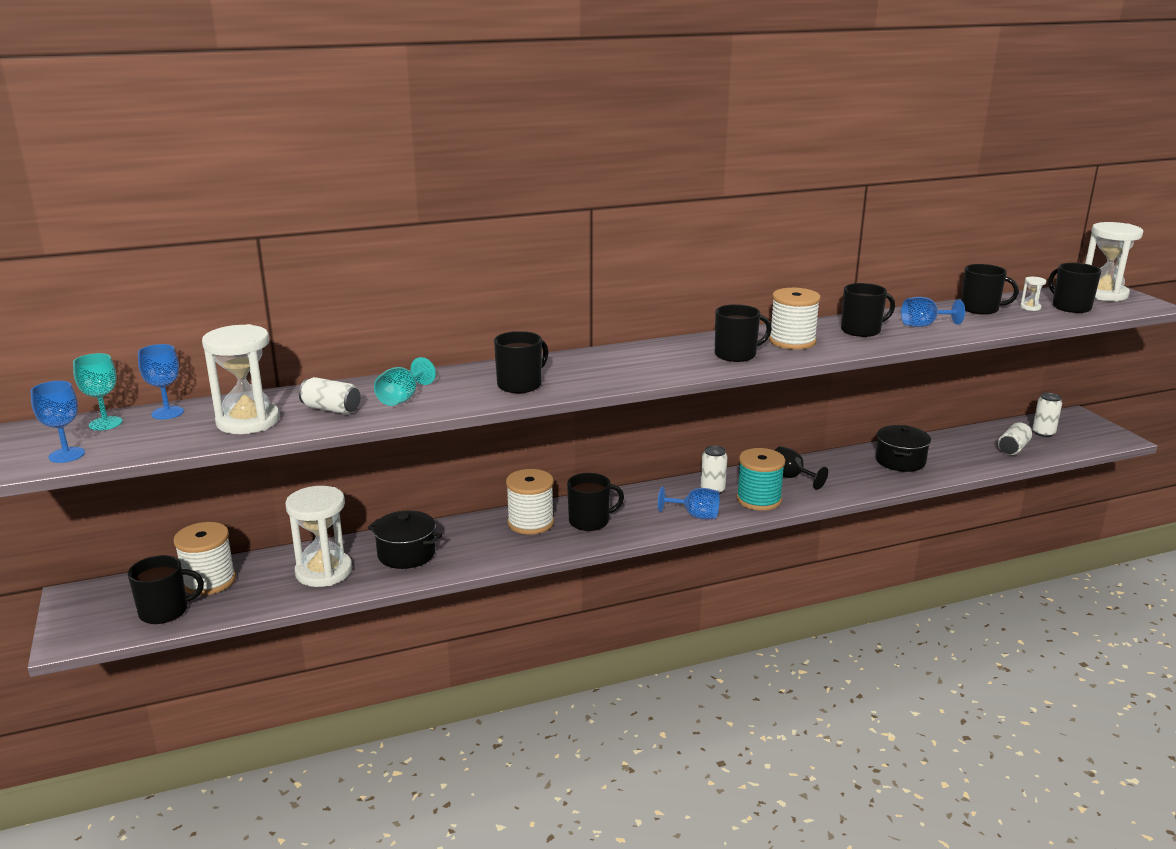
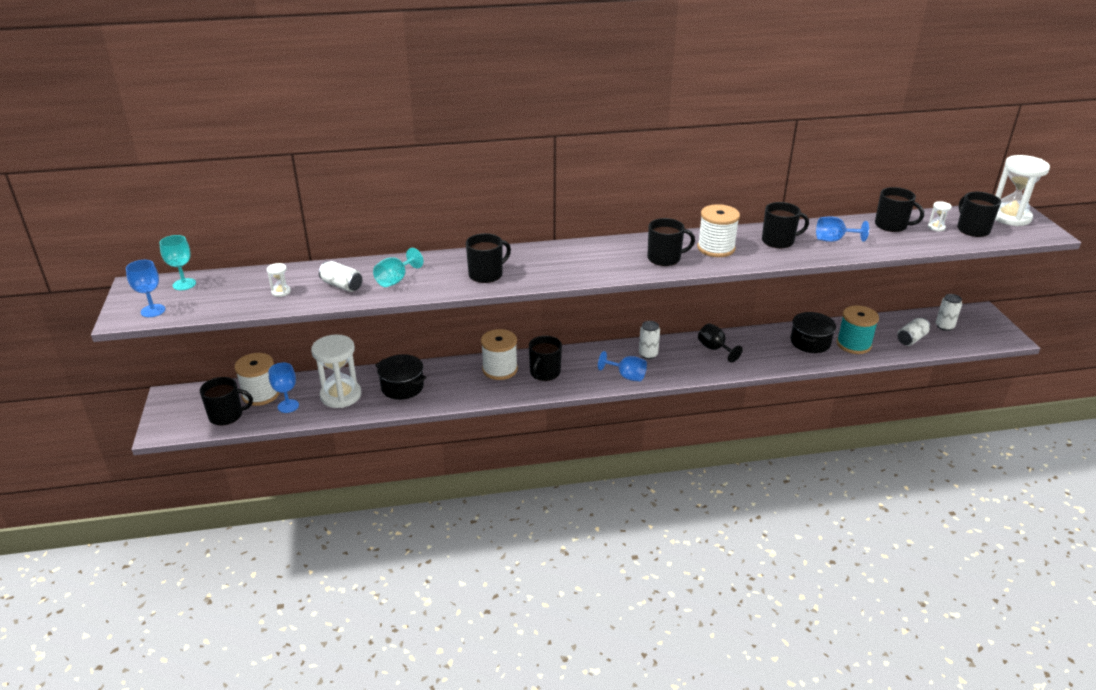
camera: 10 degrees right, 10 degrees up
blue goblet [138,344,184,420] -> blue goblet moved to [269,362,299,413]
white hourglass [202,324,280,434] -> white hourglass [267,263,291,297], size x0.42
black mug [567,473,624,531] -> black mug turned 120 degrees clockwise [529,336,562,381]
turquoise spool [736,448,785,511] -> turquoise spool moved to [837,305,879,354]

